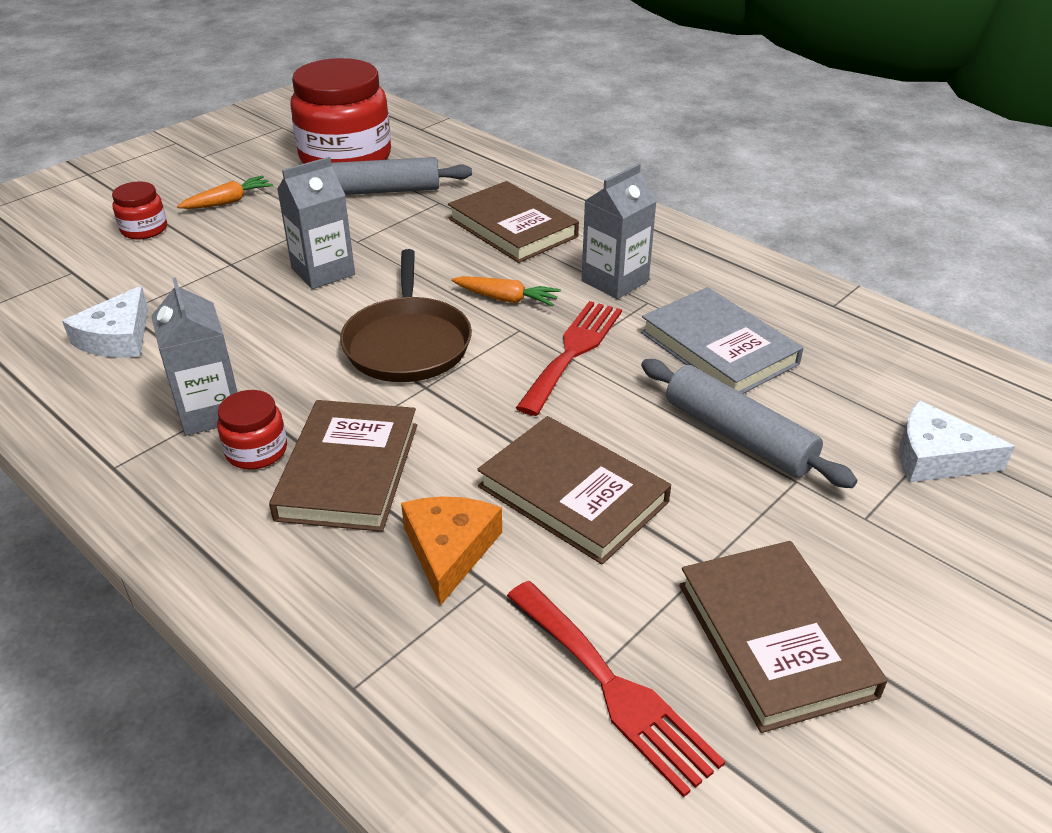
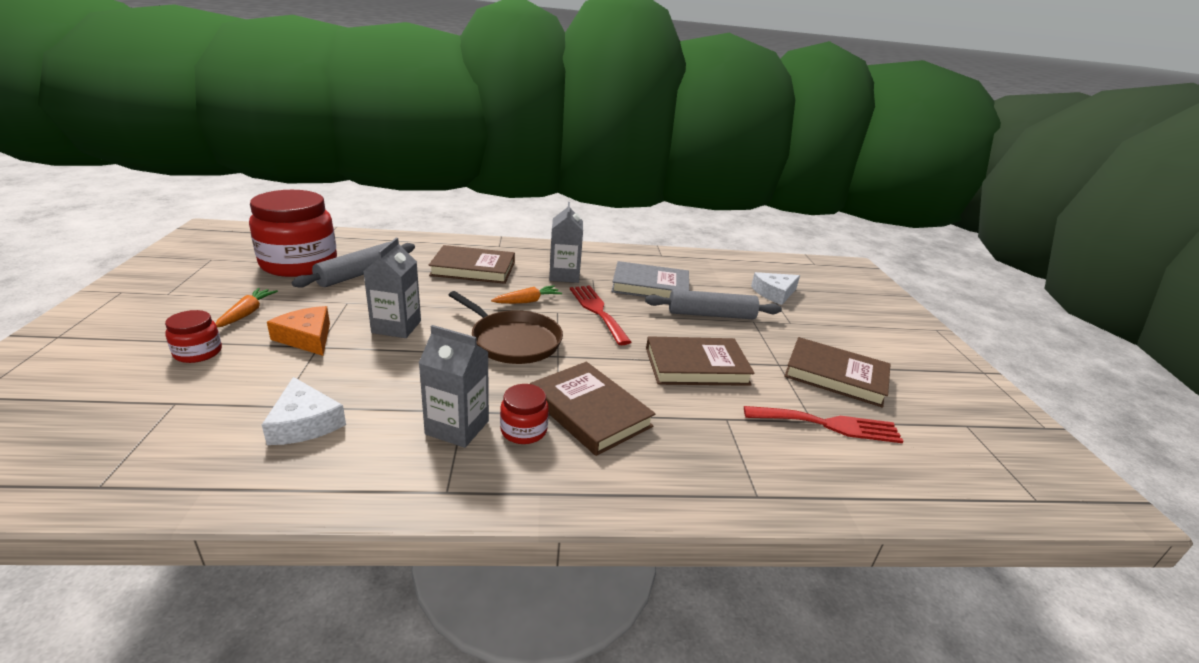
camera: 50 degrees left, 10 degrees down
orange cheese [401,496,502,606] -> orange cheese moved to [267,306,330,356]

